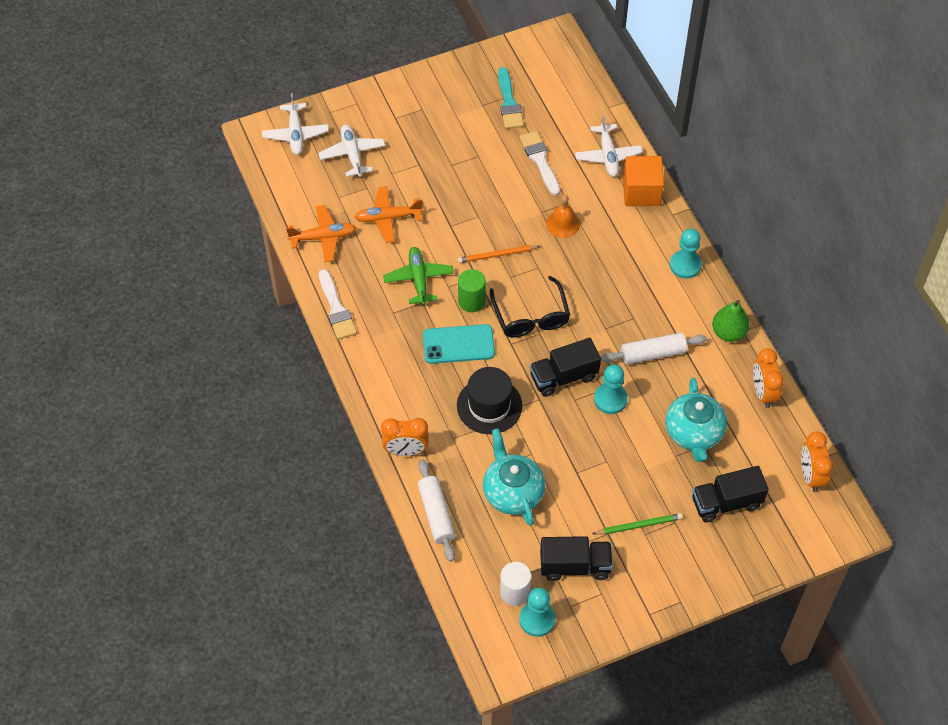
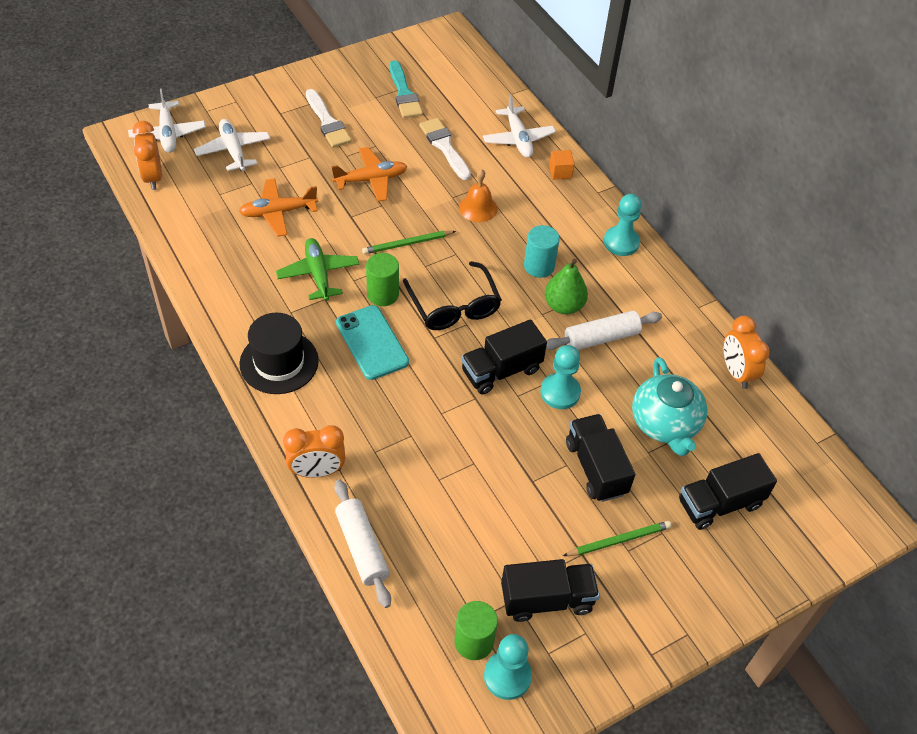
camera: 10 degrees left, 5 degrees down
orange plane [286,205,356,262] -> orange plane moved to [331,147,407,202]
white brush [319,269,357,340] -> white brush moved to [306,89,352,148]
turquoise phone [423,324,495,364] -> turquoise phone turned 75 degrees clockwise [336,305,409,380]
orange pencil [457,245,540,263] -> green pencil [362,231,456,254]
black hat [457,367,522,434] -> black hat moved to [240,313,319,394]
turquoise teapot [483,428,545,526] -> none
white cylinder [500,562,531,606] -> green cylinder [454,601,498,660]
orange cube [623,156,664,206] -> orange cube [549,150,575,179], size x0.51
green pear [712,300,750,342] -> green pear moved to [545,259,588,314]
orange clock [801,431,833,492] -> orange clock moved to [133,121,162,190]
none -> turquoise cylinder [524,225,560,278]
none -> black truck [566,414,635,502]

